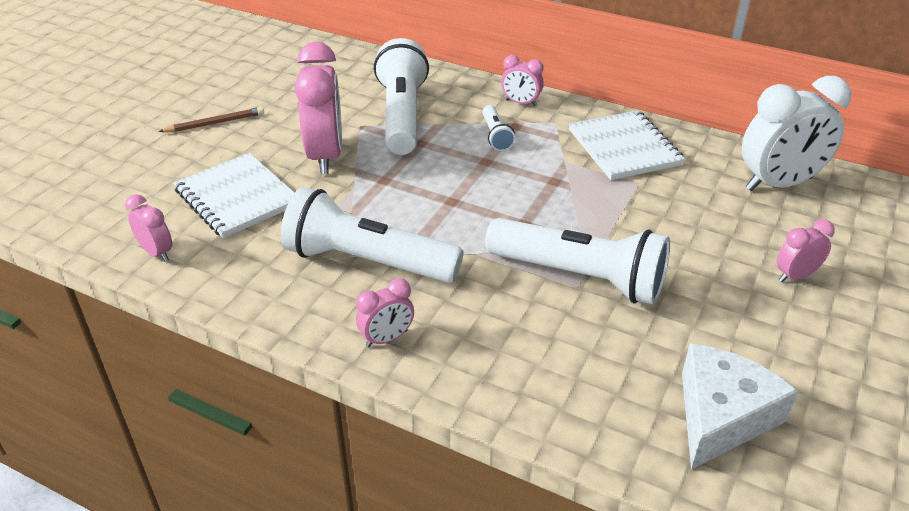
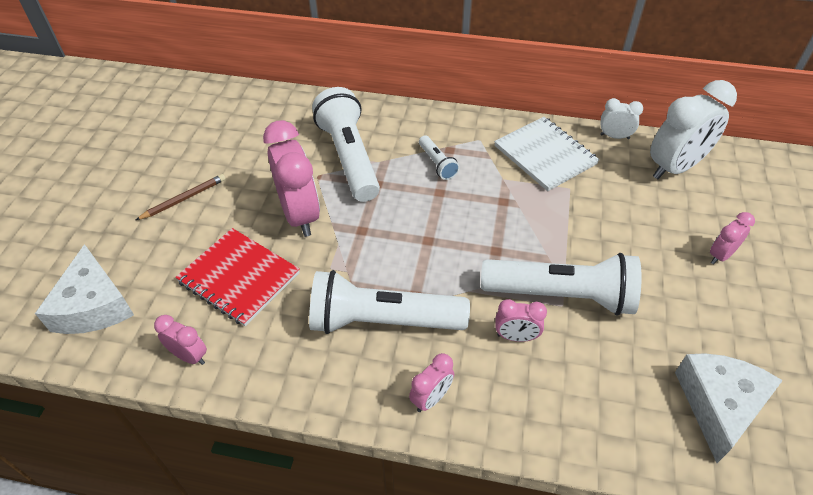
camera: 15 degrees left, 10 degrees up
white notebook [173,153,295,238] -> red notebook [175,228,300,326]
pink clock [501,55,544,106] -> pink clock moved to [495,299,547,342]
none -> white cheese [35,244,134,334]
none -> white clock [600,98,643,139]

